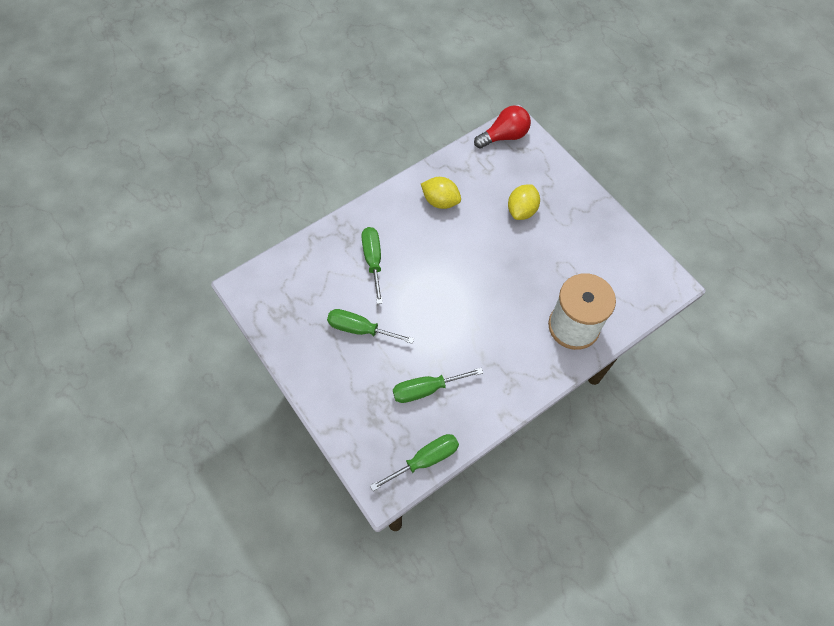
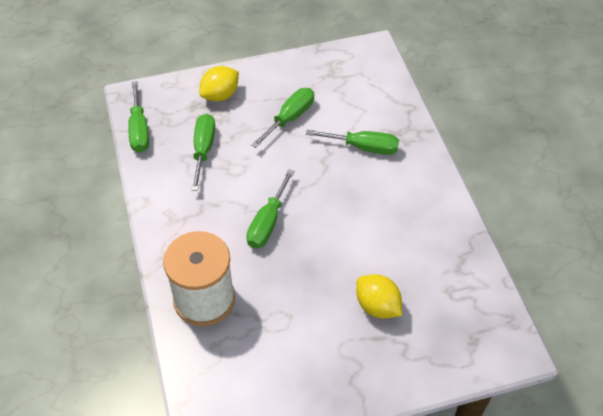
camera: 110 degrees right, 10 degrees down
yellow lemon [421,177,461,209] -> yellow lemon moved to [199,66,239,102]
red light bulb [474,105,531,148] -> none
none -> green screwdriver [246,169,294,248]

